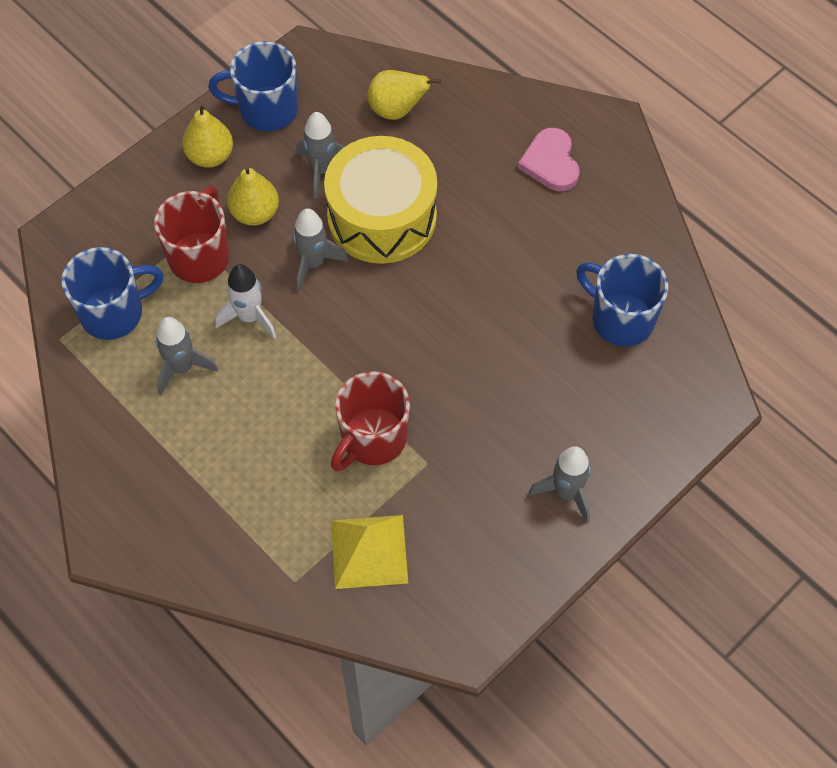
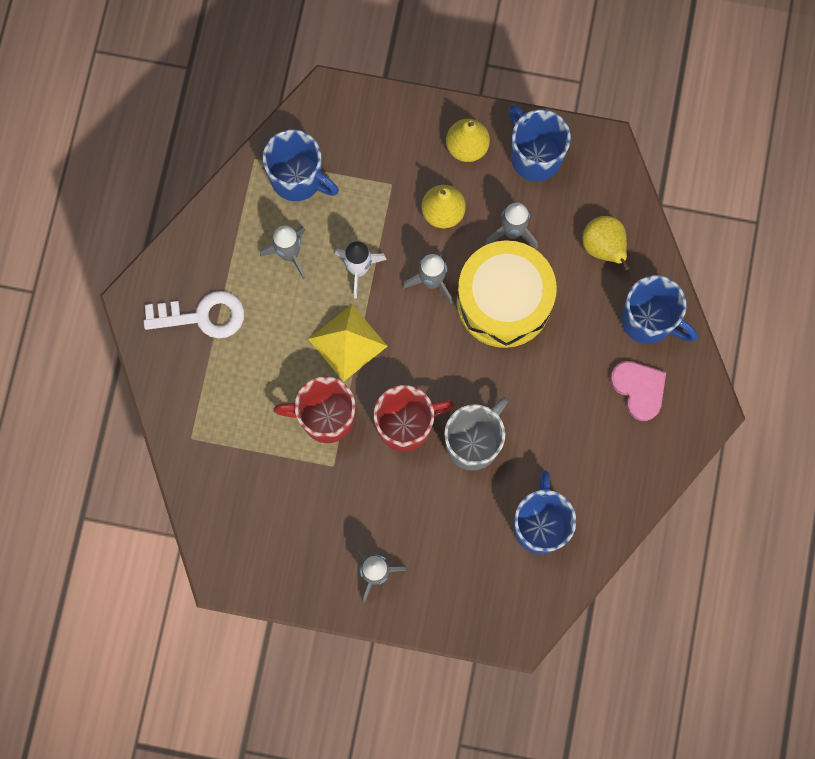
camera: 55 degrees right, 15 degrees up
red mug [154,186,229,283] -> red mug moved to [374,385,455,452]
yellow pyramid [331,515,408,589] -> yellow pyramid moved to [308,304,388,381]
pink heart [518,128,579,191] -> pink heart turned 105 degrees clockwise [610,361,666,421]
none -> white key [144,291,244,339]
none -> grey mug [444,397,508,470]
none -> blue mug [621,276,698,344]

